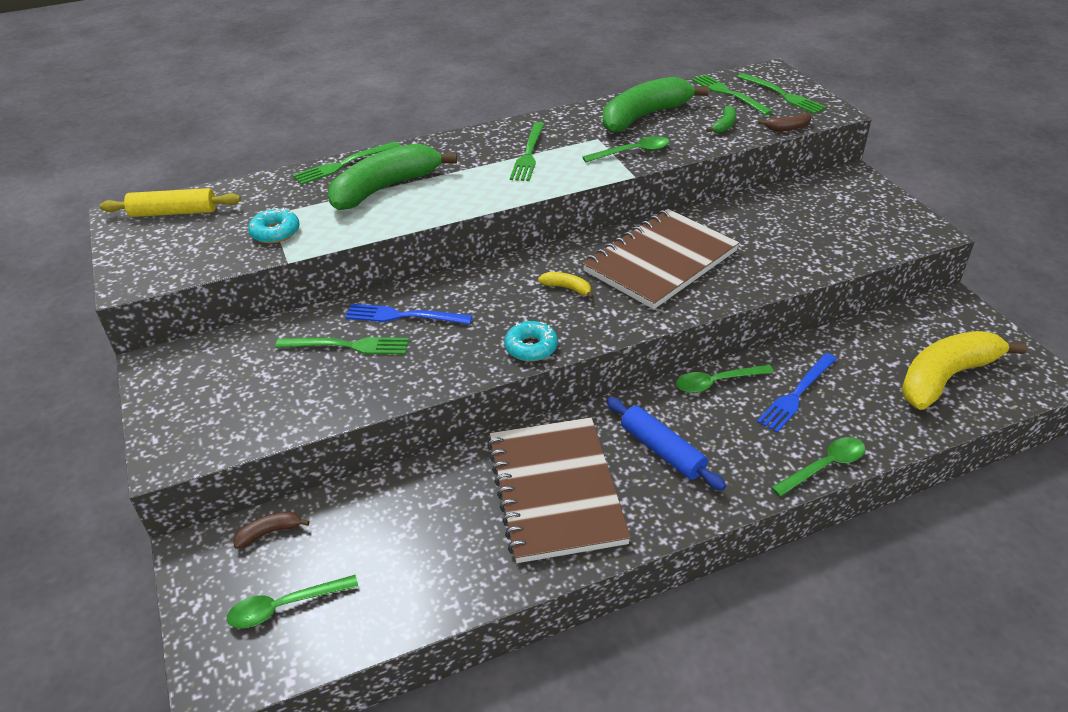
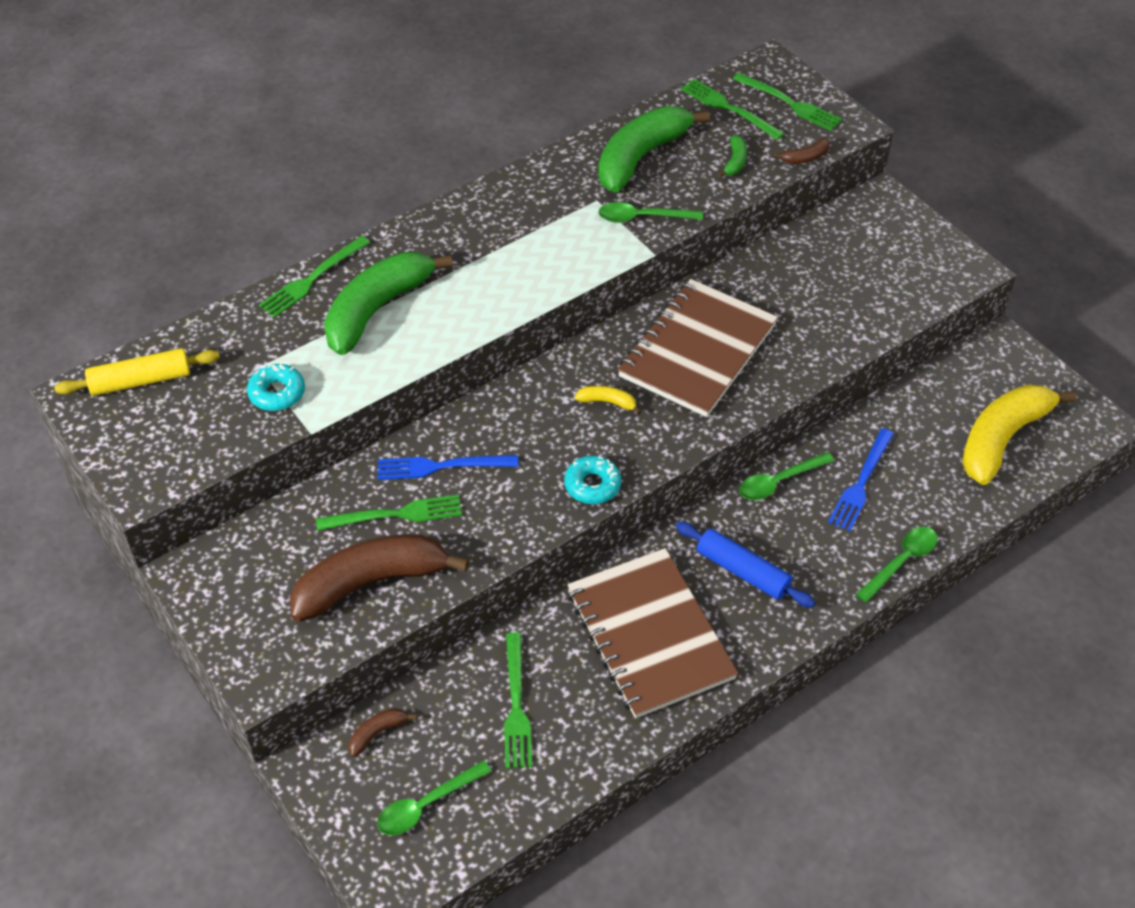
camera: 15 degrees left, 10 degrees up
green fork [510,122,545,181] -> green fork moved to [504,633,532,769]
green spoon [582,136,670,162] -> green spoon turned 150 degrees counterclockwise [598,202,703,223]
none -> brown banana [290,534,469,622]

